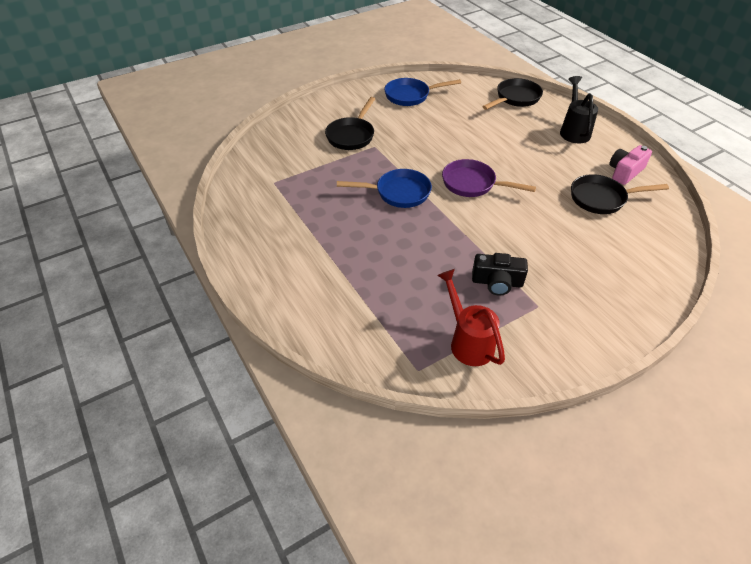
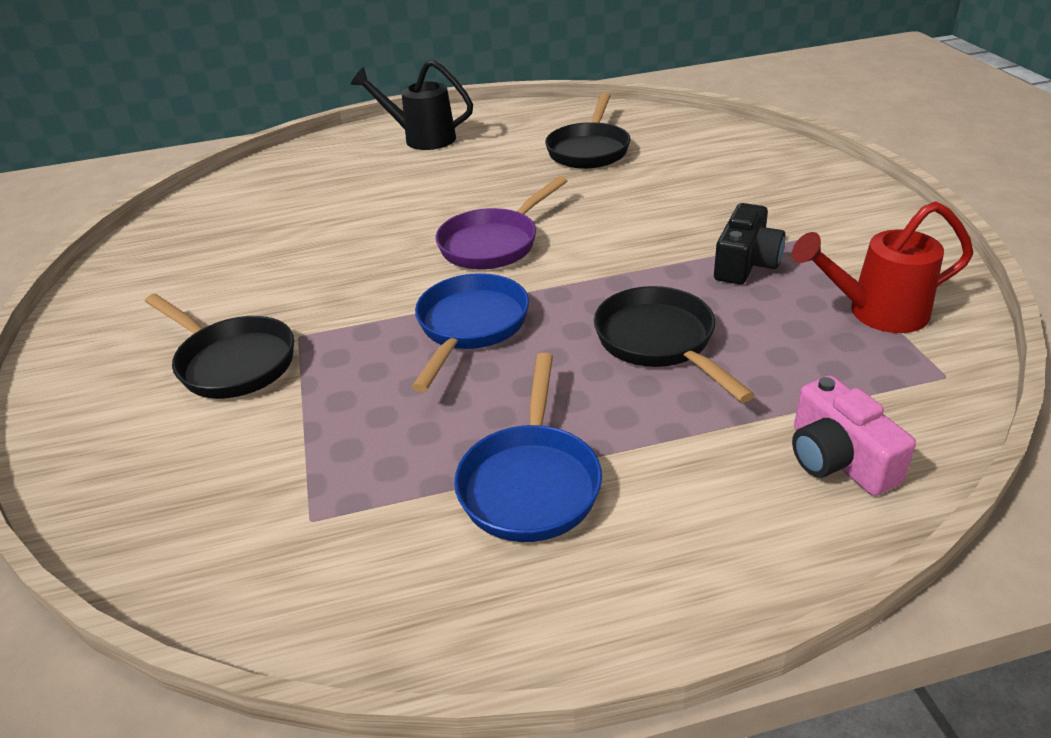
camera: 70 degrees left, 10 degrees down
blue pan [384,78,461,106] -> blue pan moved to [454,353,602,542]
black pan [482,78,543,110] -> black pan moved to [594,286,755,402]
pink camera [609,145,652,185] -> pink camera moved to [792,376,916,496]

